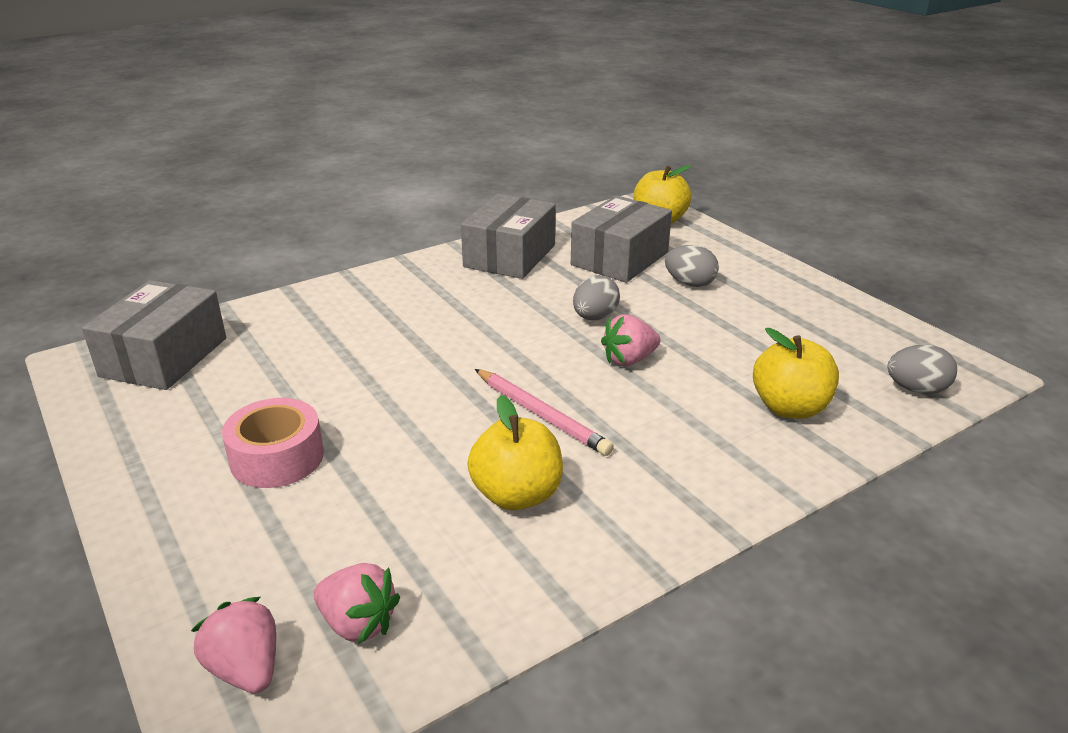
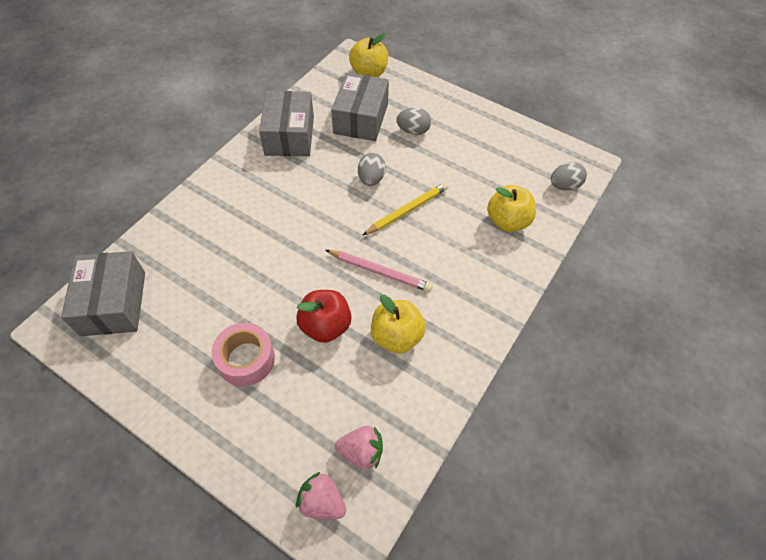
camera: 25 degrees left, 25 degrees up
pink strawberry [601,315,660,366] -> yellow pencil [363,182,448,235]
none -> red apple [296,290,352,343]

